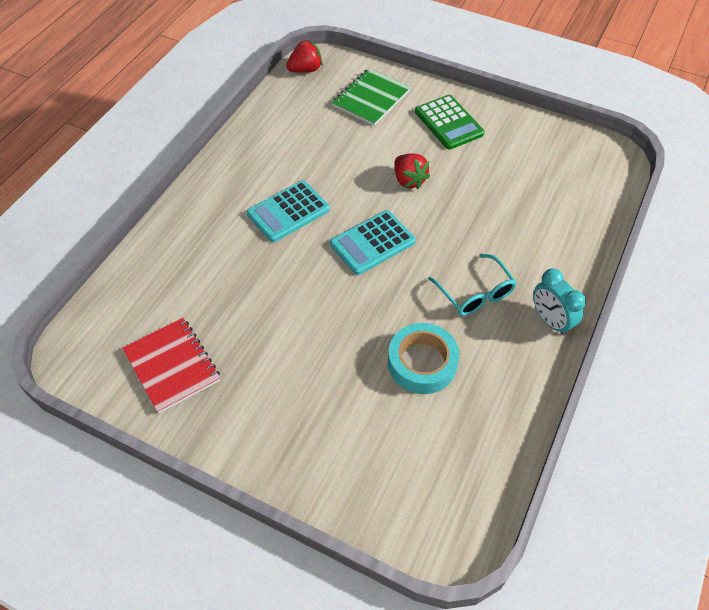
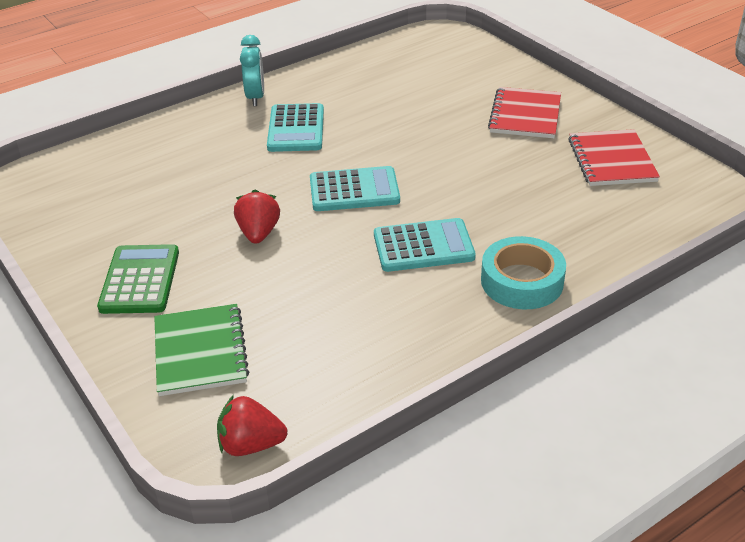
camera: 150 degrees left, 15 degrees down
green notebook [332,68,411,126] -> green notebook turned 75 degrees counterclockwise [154,304,249,396]
turquoise tape [388,323,459,394] -> turquoise tape moved to [481,236,566,309]
turquoise glasses [428,254,517,316] -> turquoise calculator [267,103,324,152]
none -> red notebook [488,87,561,138]

